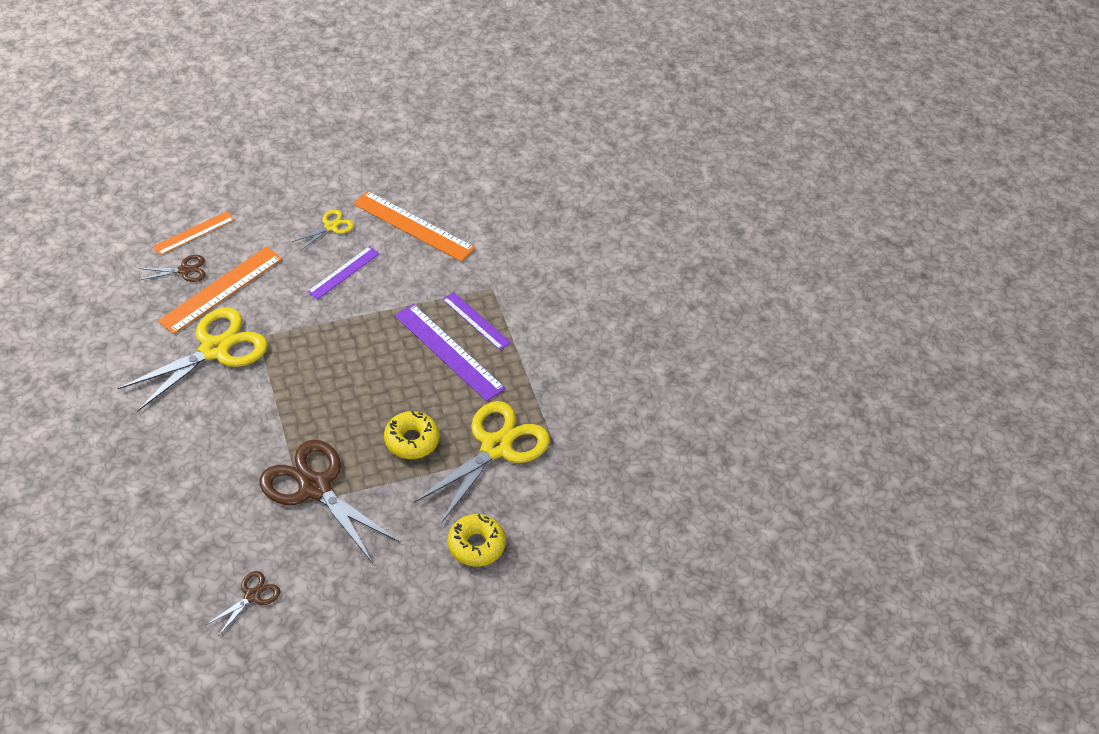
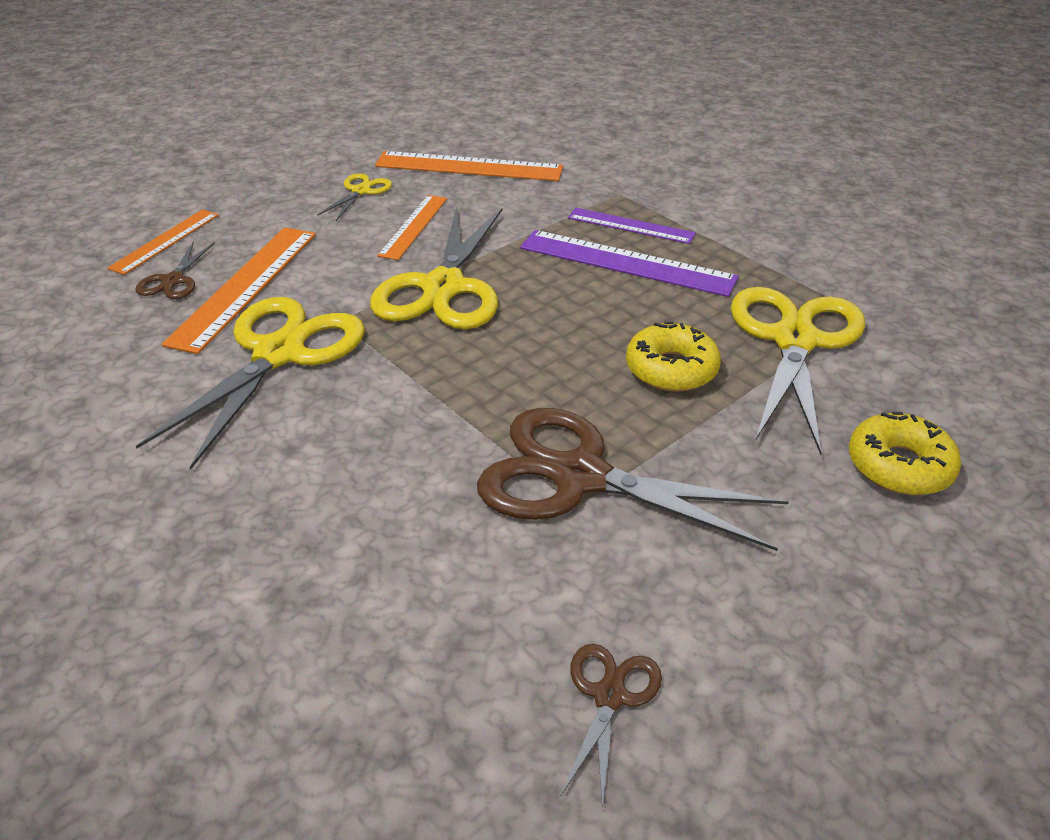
camera: 20 degrees left, 10 degrees down
brown scissors [138,255,206,282] -> brown scissors turned 135 degrees clockwise [135,241,215,299]
purple ruler [307,246,380,300] -> orange ruler [377,195,447,260]
none -> yellow scissors [370,207,502,329]

